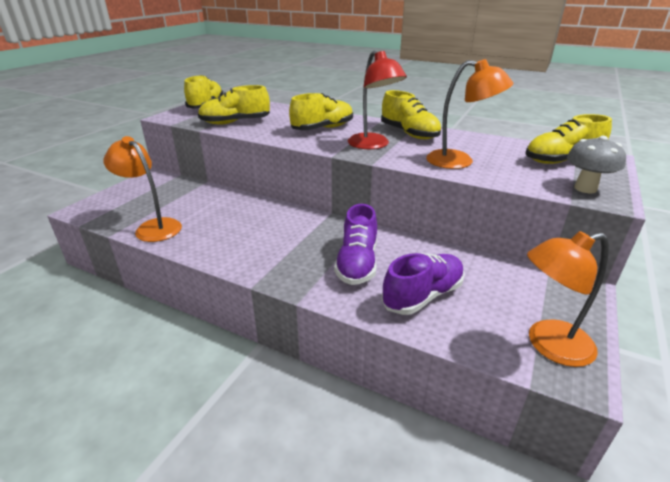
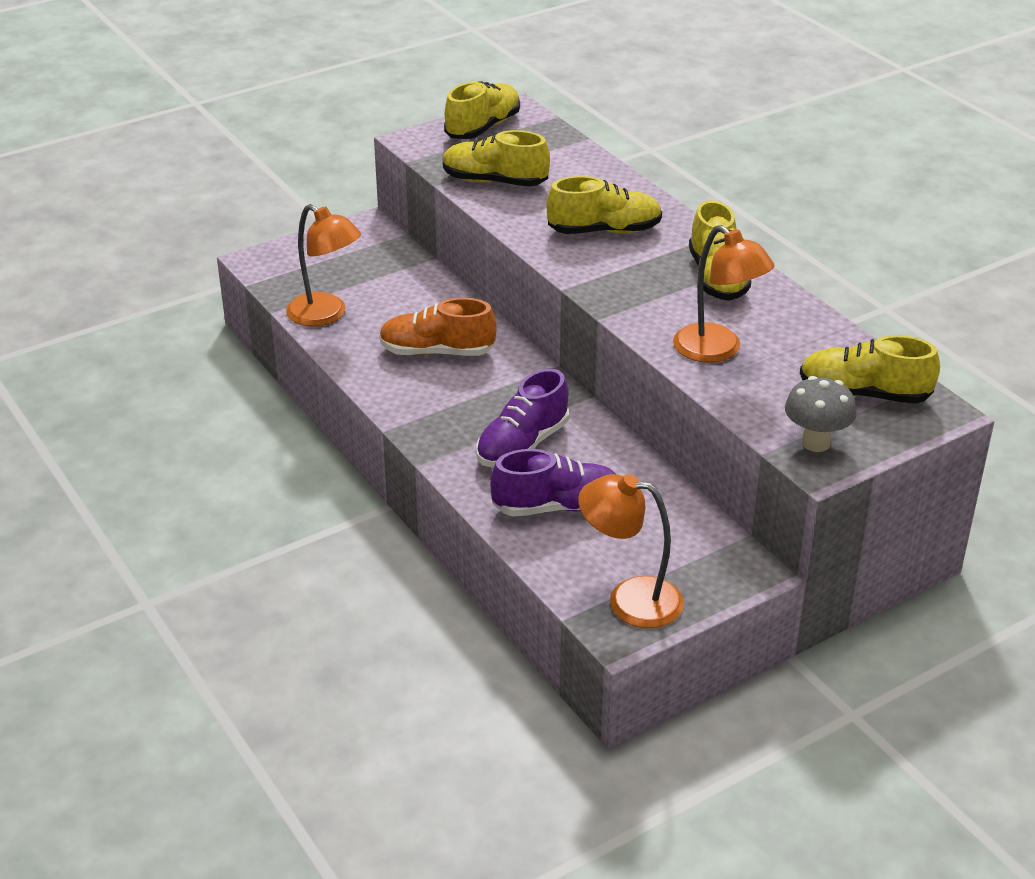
camera: 30 degrees right, 5 degrees up
orange lamp [103,136,182,242] -> orange lamp turned 150 degrees clockwise [286,204,361,326]
red lamp [348,51,407,149] -> none
none -> orange shoe [379,298,497,356]

